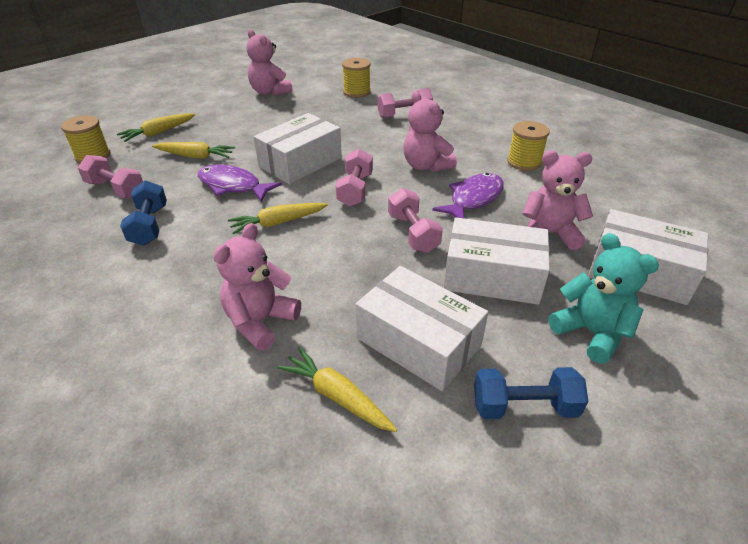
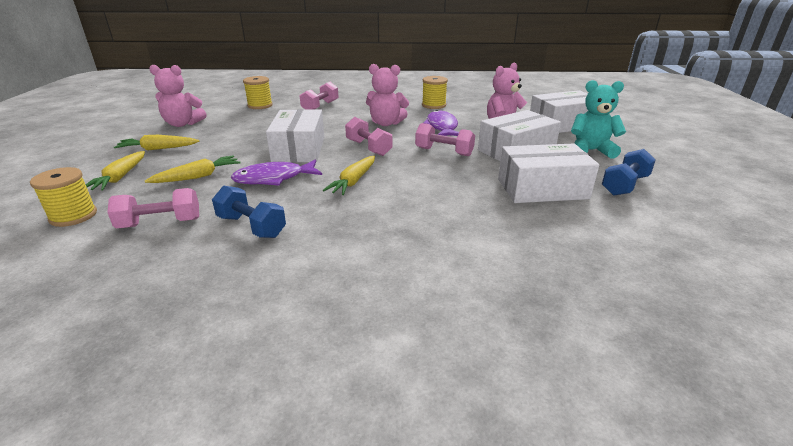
camera: 45 degrees left, 10 degrees down
pink teddy bear [213,223,301,351] -> none
yellow carrot [277,347,397,432] -> yellow carrot moved to [114,135,199,151]

